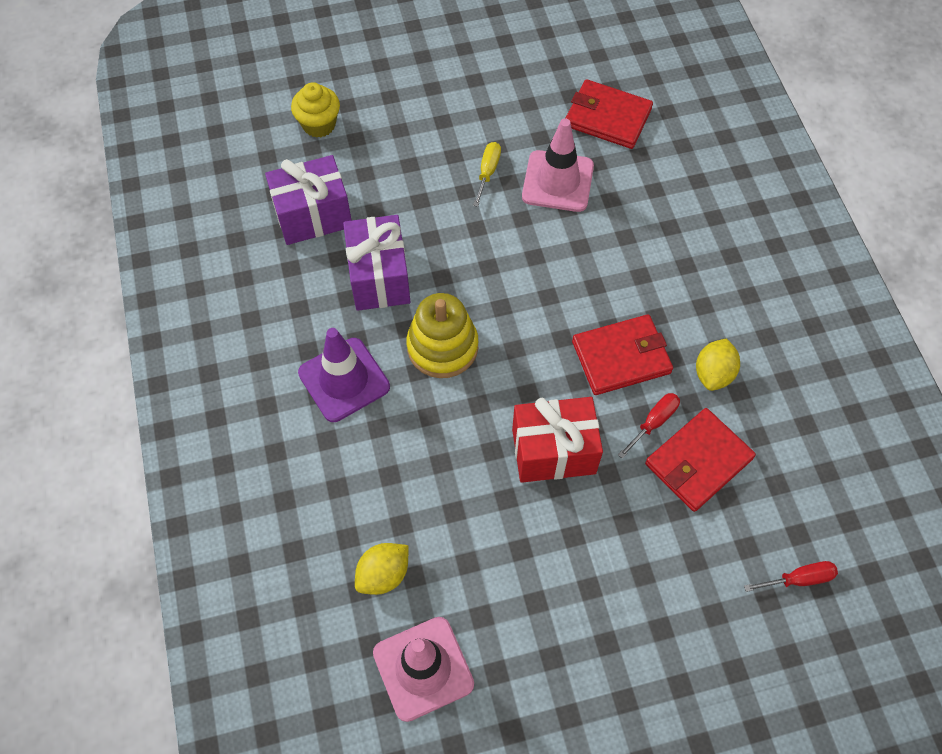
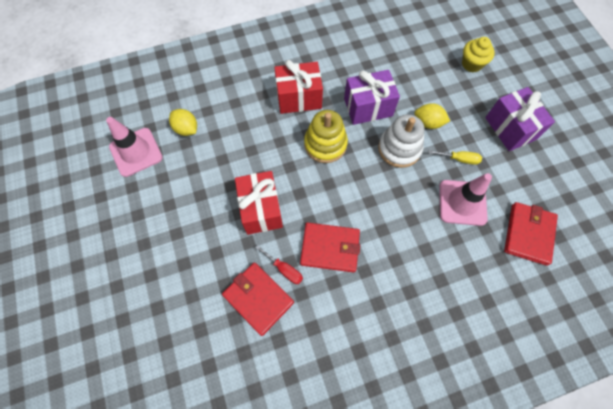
camera: 85 degrees right, 5 degrees up
purple gift [265,155,352,245] -> purple gift moved to [485,87,555,151]
purple traffic cone [298,328,390,422] -> red gift [274,60,323,114]
red wallet [572,314,673,395] -> red wallet turned 60 degrees counterclockwise [300,222,360,273]
yellow lemon [696,338,740,391] -> yellow lemon moved to [415,103,450,129]
red screwdriver [744,561,838,592] -> none
none -> white stacking toy [378,114,425,168]

